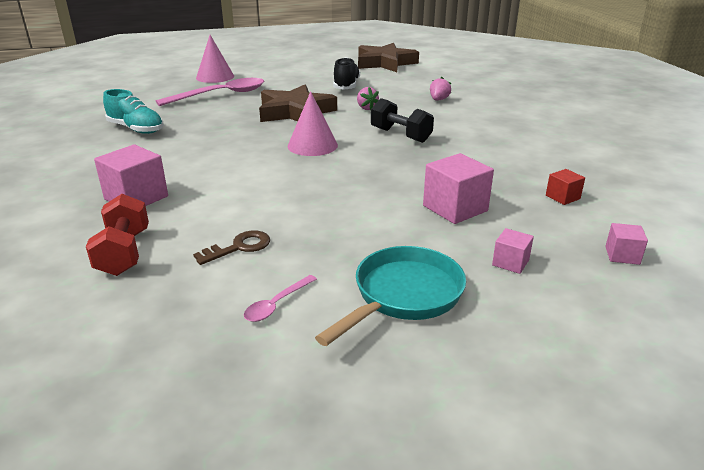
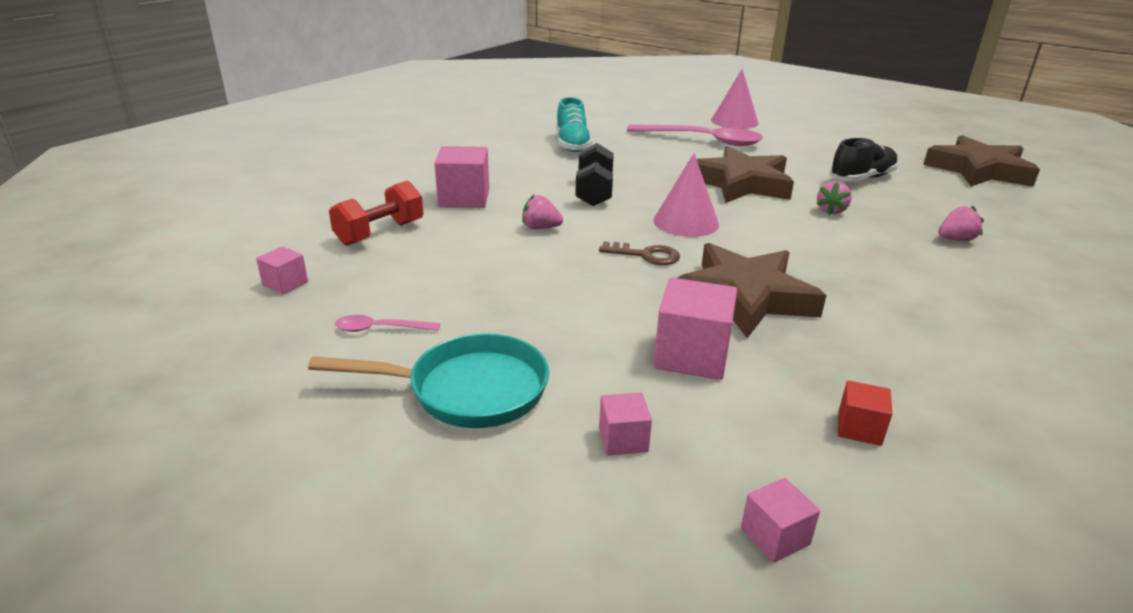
camera: 50 degrees right, 0 degrees up
brown key [193,231,270,265] -> brown key moved to [599,242,680,265]
black dumbbell [371,98,434,143] -> black dumbbell moved to [575,143,613,206]
none -> pink cube [256,246,308,294]
none -> pink strawberry [523,195,563,229]
none -> brown star [678,243,826,338]

